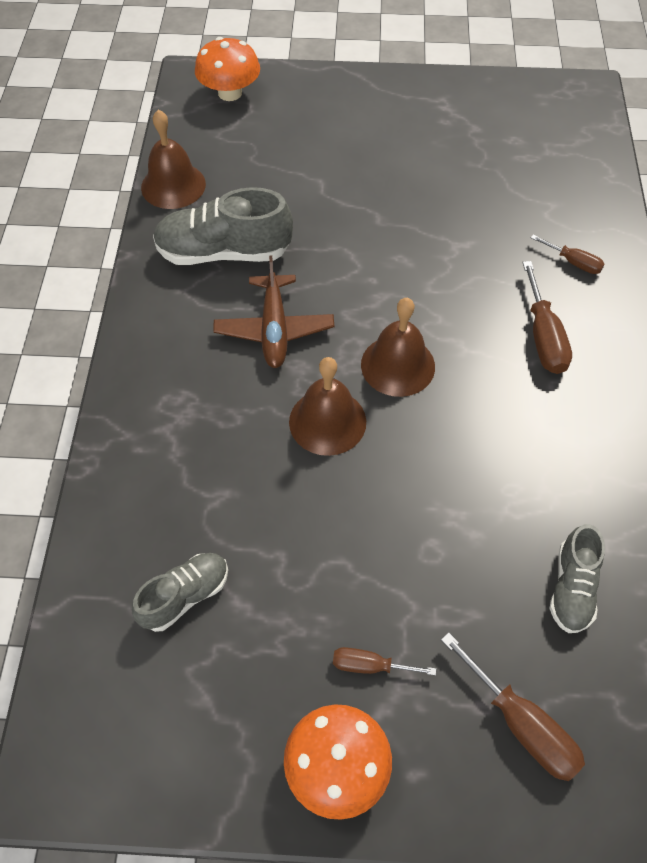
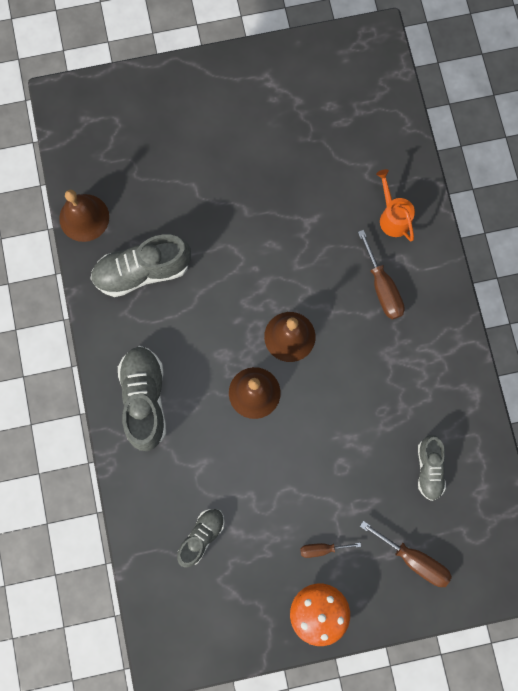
camera: 15 degrees left, 20 degrees up
orange mushroom [195,37,260,101] -> none
brown plane [214,255,334,368] -> none
brown screwdriver [531,235,605,274] -> orange watering can [376,169,415,241]
none -> grey shoe [118,346,166,451]

